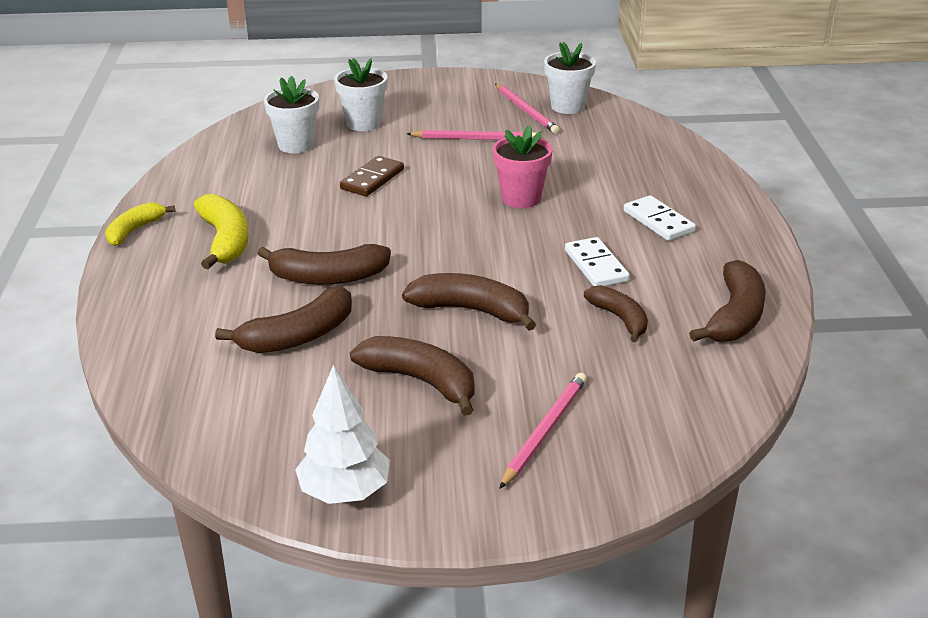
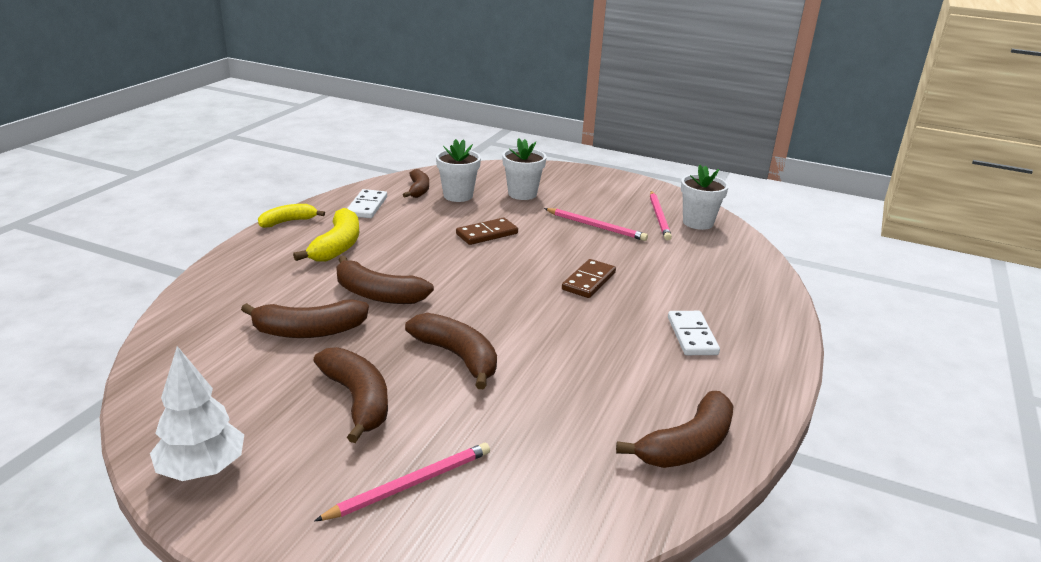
camera: 25 degrees right, 5 degrees down
pink flower pot [493,125,552,208] -> brown domino [562,259,616,298]
white domino [565,237,630,286] -> white domino moved to [347,189,387,218]
brown banana [584,285,648,342] -> brown banana moved to [403,169,429,198]

